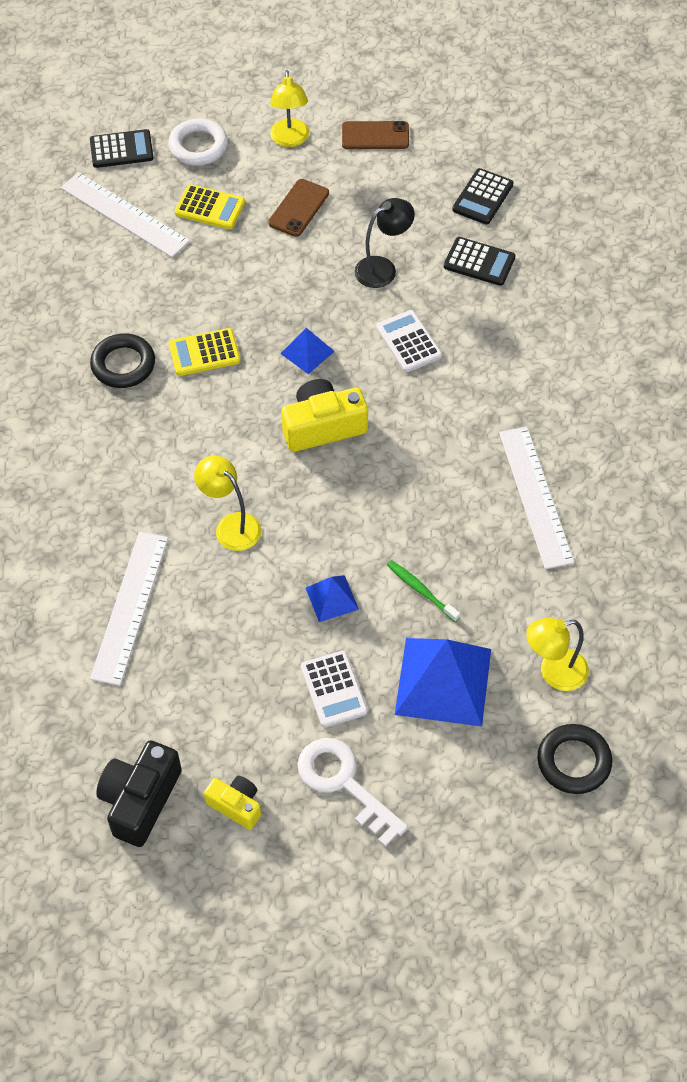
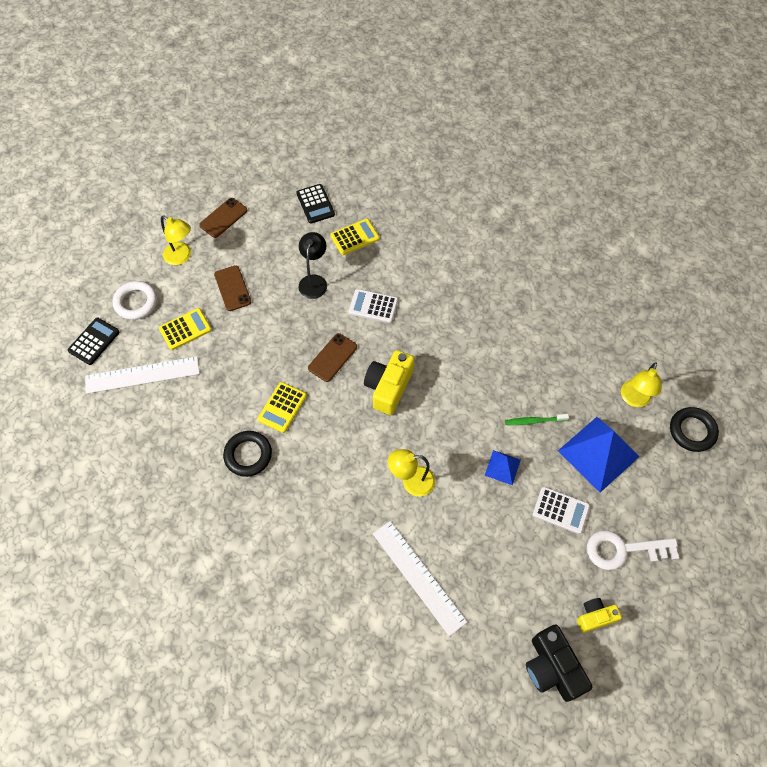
camera: 50 degrees left, 5 degrees up
blue pyramid [280,328,335,374] -> brown phone [308,333,357,382]
black calculator [444,237,516,286] -> yellow calculator [330,219,380,255]
white ruler [499,427,574,569] -> none

